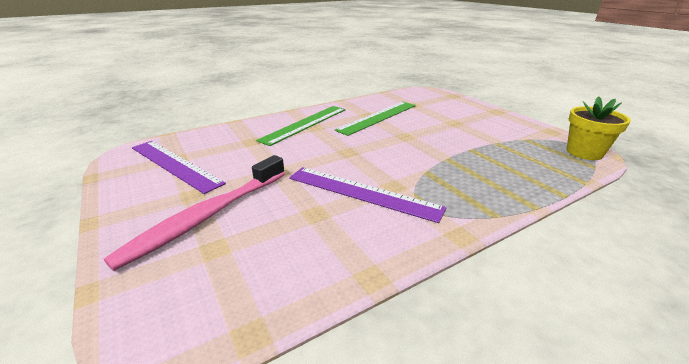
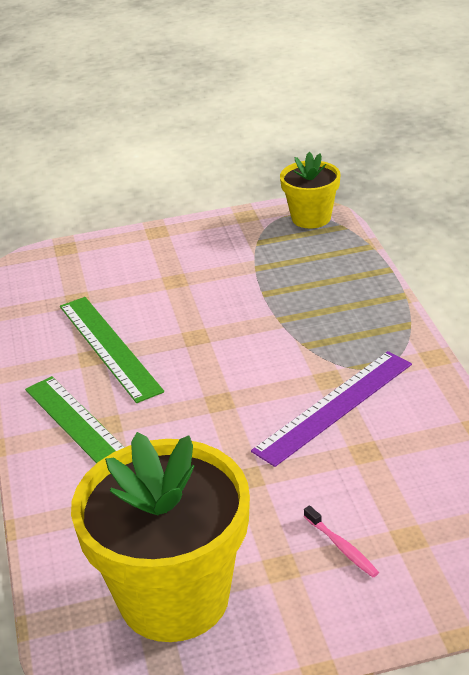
camera: 70 degrees left, 5 degrees up
pink toothbrush [104,155,285,271] -> pink toothbrush [304,505,379,577], size x0.41
purple ruler [132,141,226,194] -> yellow flower pot [71,432,250,642]

